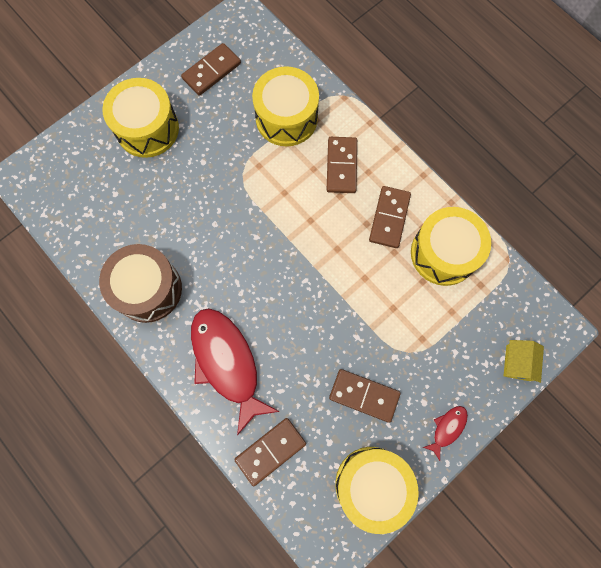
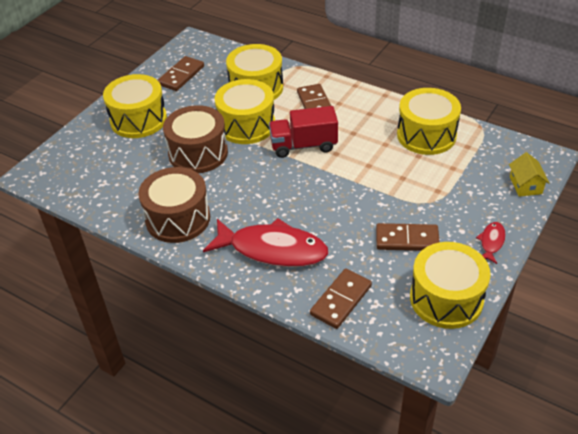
camera: 15 degrees left, 30 degrees down
red fish [191,308,280,435] -> red fish turned 150 degrees clockwise [203,218,329,267]
brown domino [369,186,411,248] -> none
none -> brown drum [163,105,228,173]
none -> yellow drum [215,79,275,144]
none -> red truck [269,106,338,158]

